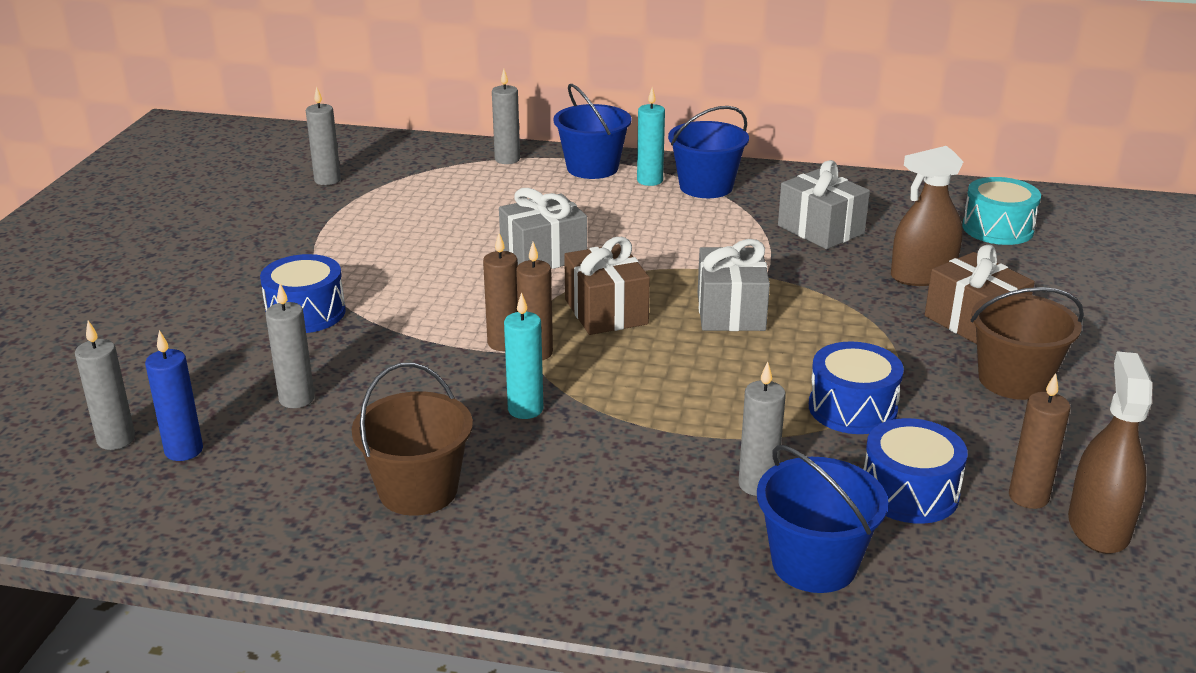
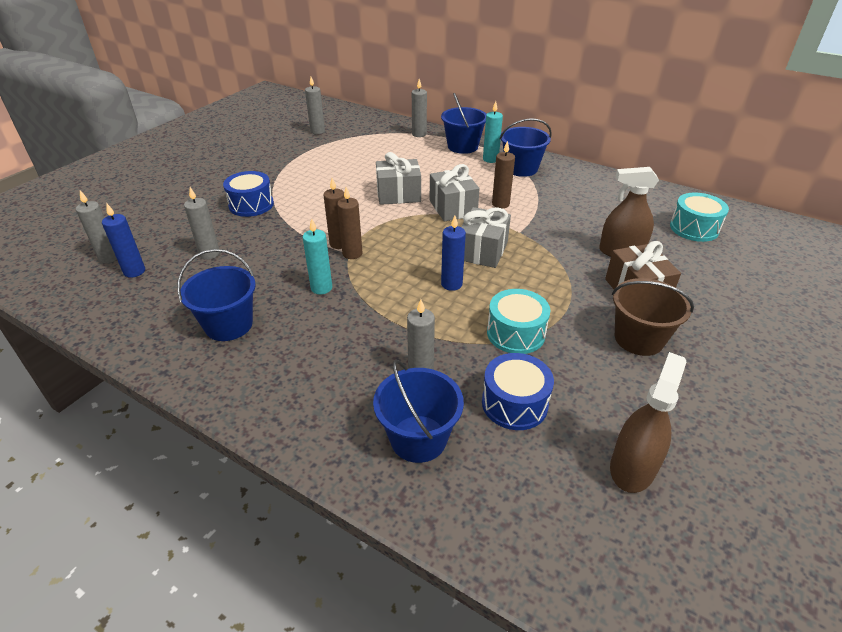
camera: 20 degrees right, 10 degrees up
brown bucket [351,362,473,516] -> blue bucket [177,249,256,341]
brown gift [564,237,650,335] -> none
grey gift [778,160,870,249] -> grey gift moved to [430,164,480,222]
blue drum [809,341,904,434] -> turquoise drum [487,289,550,354]
brown candle [1009,373,1071,509] -> brown candle moved to [492,141,515,208]
none -> blue candle [441,216,466,291]

